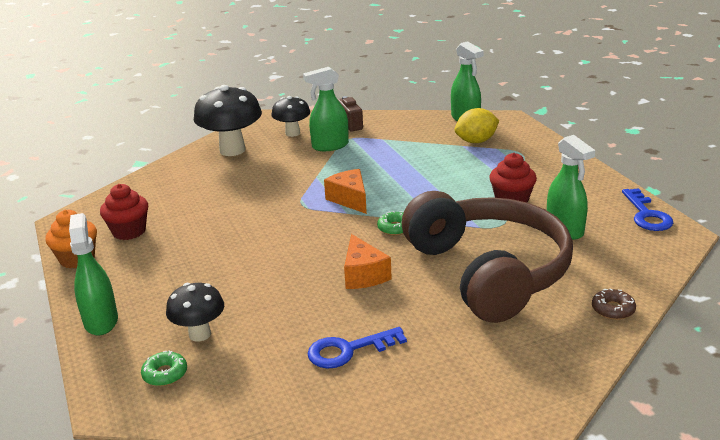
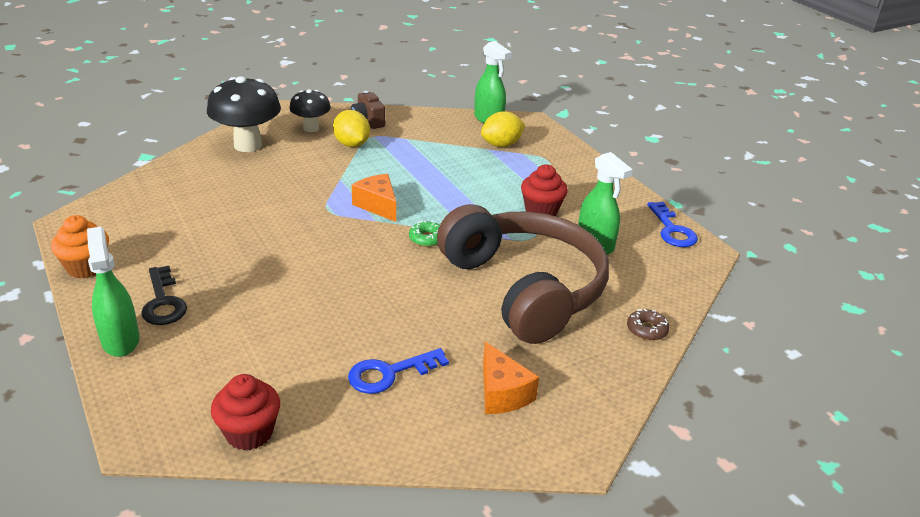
camera: 10 degrees left, 5 degrees up
red cupcake [100,184,148,240] -> red cupcake moved to [211,374,280,451]
green donut [141,350,187,386] -> none
black mushroom [166,283,224,342] -> none
green spray bottle [303,67,349,151] -> yellow lemon [333,110,370,147]
orange cheese [344,234,392,289] -> orange cheese moved to [483,342,539,414]
none -> black key [141,266,187,325]

